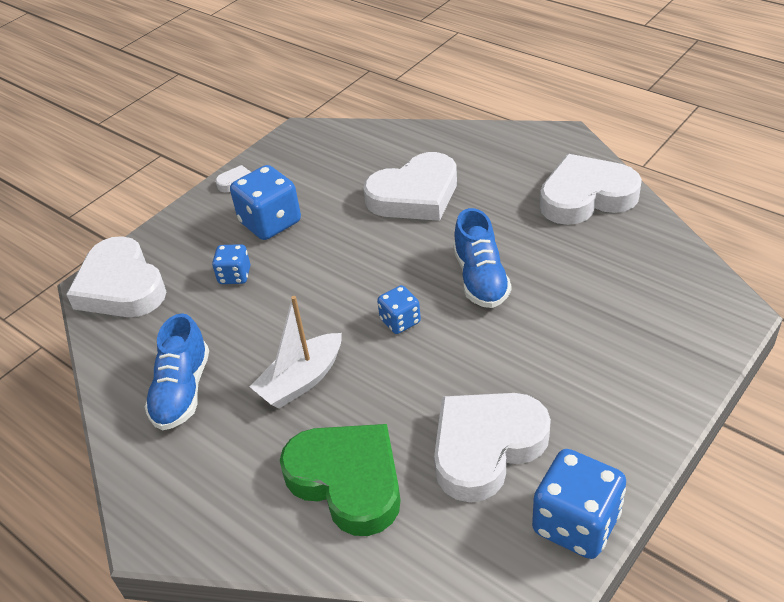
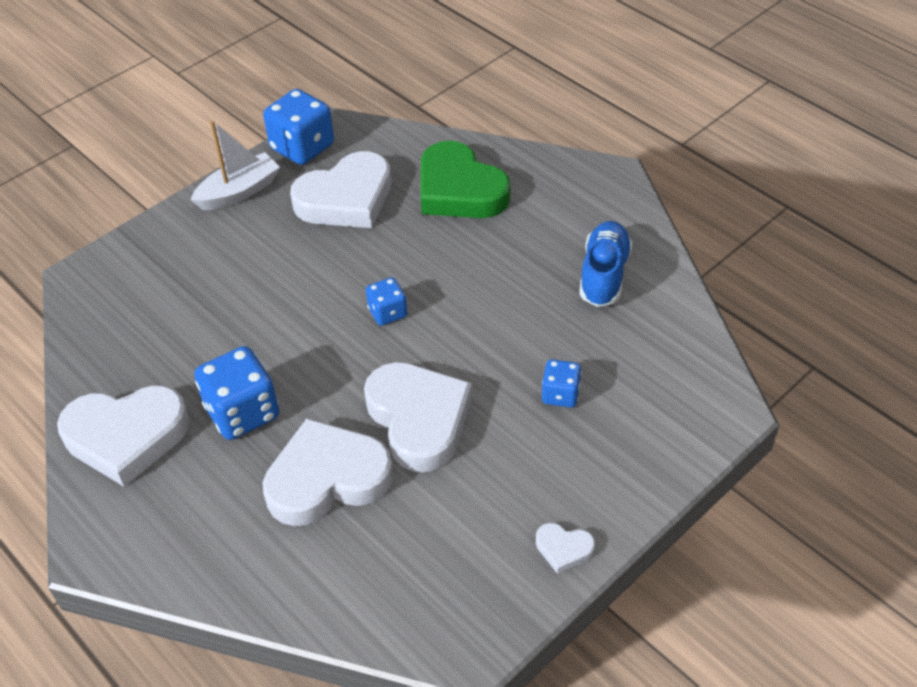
camera: 175 degrees left, 5 degrees up
white heart [66,236,166,317] -> white heart moved to [364,362,472,472]
blue dice [230,165,301,240] -> blue dice moved to [194,346,279,440]
white boat [250,296,342,409] -> white boat moved to [190,121,280,210]
blue shoe [453,208,511,308] -> none

